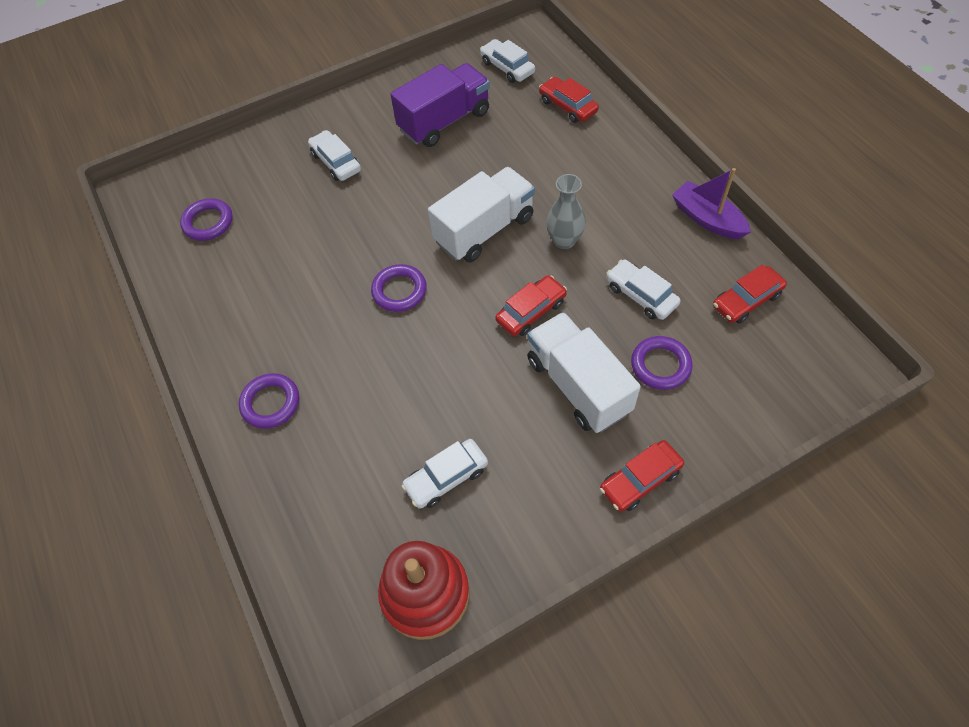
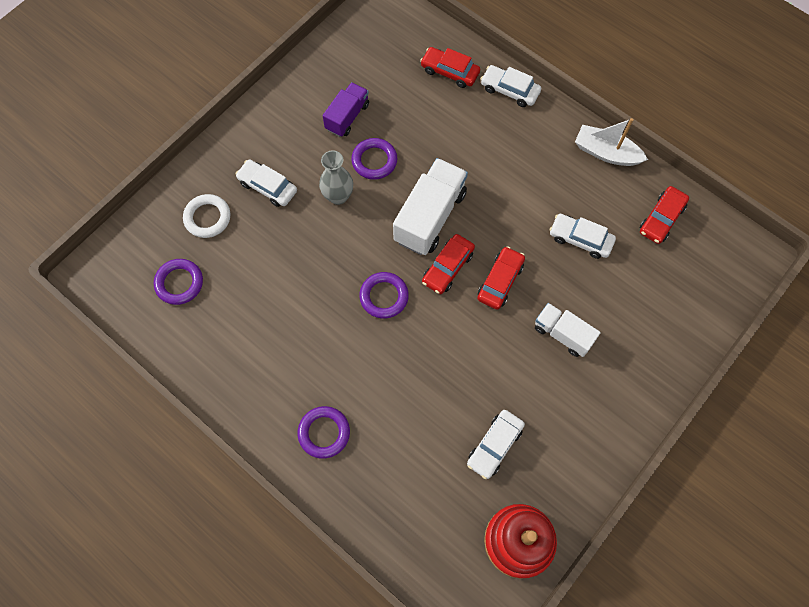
camera: 25 degrees left, 10 degrees up
purple truck [390,63,490,147] -> purple truck [323,82,369,137], size x0.61
white car [480,39,535,83] -> white car moved to [481,65,541,107]
white truck [527,312,641,433] -> white truck [535,303,601,357], size x0.61
grey vase [546,174,586,249] -> grey vase moved to [319,150,353,205]
red car [600,440,684,512] -> red car moved to [422,234,475,294]
purple ring [631,336,693,390] -> purple ring moved to [351,138,397,180]
purple boat [672,168,751,239] -> white boat [575,118,648,166]
none -> white ring [183,194,231,238]

